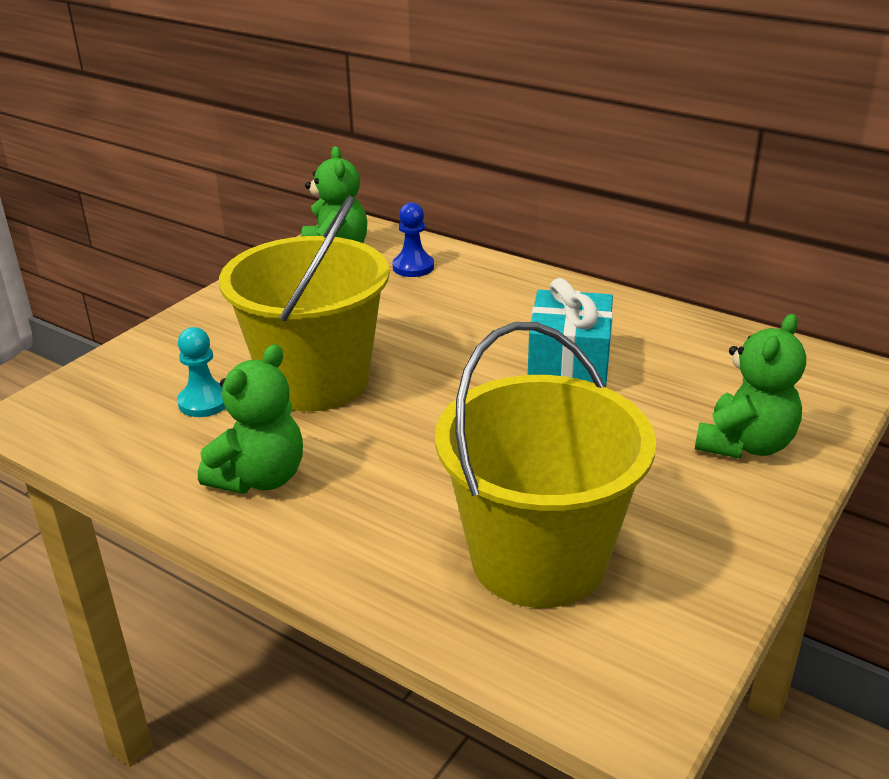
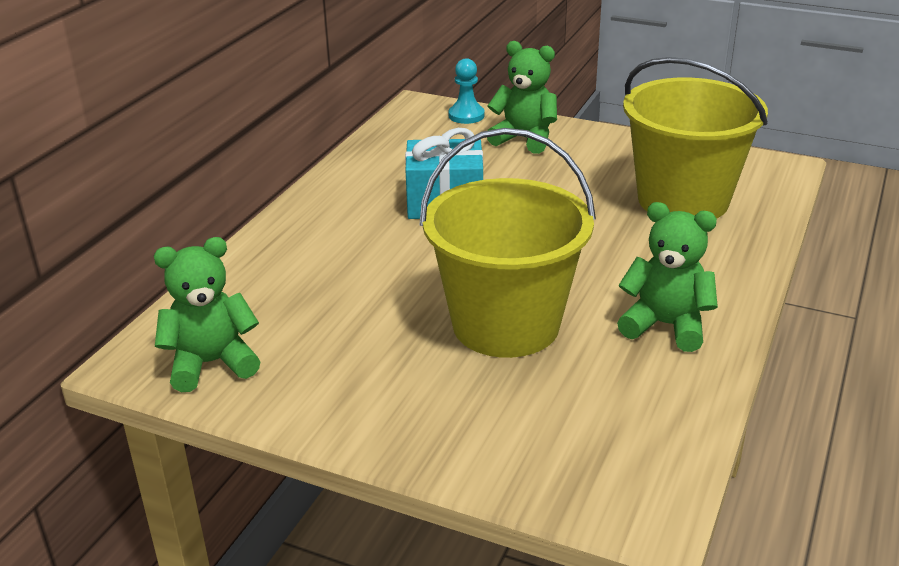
camera: 100 degrees left, 0 degrees up
turquoise pawn [177,327,225,417] -> turquoise pawn moved to [449,58,485,124]
blue pawn [392,202,434,277] -> none

